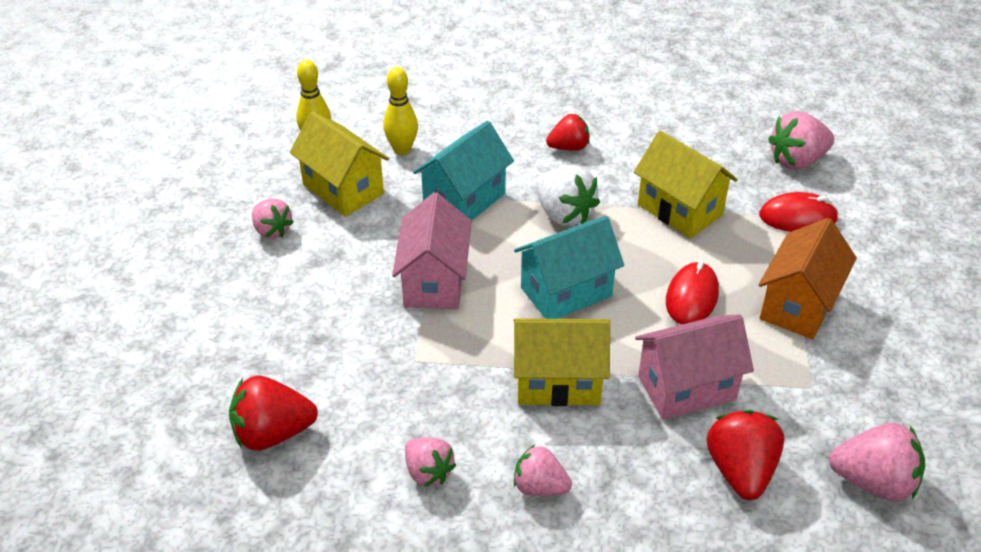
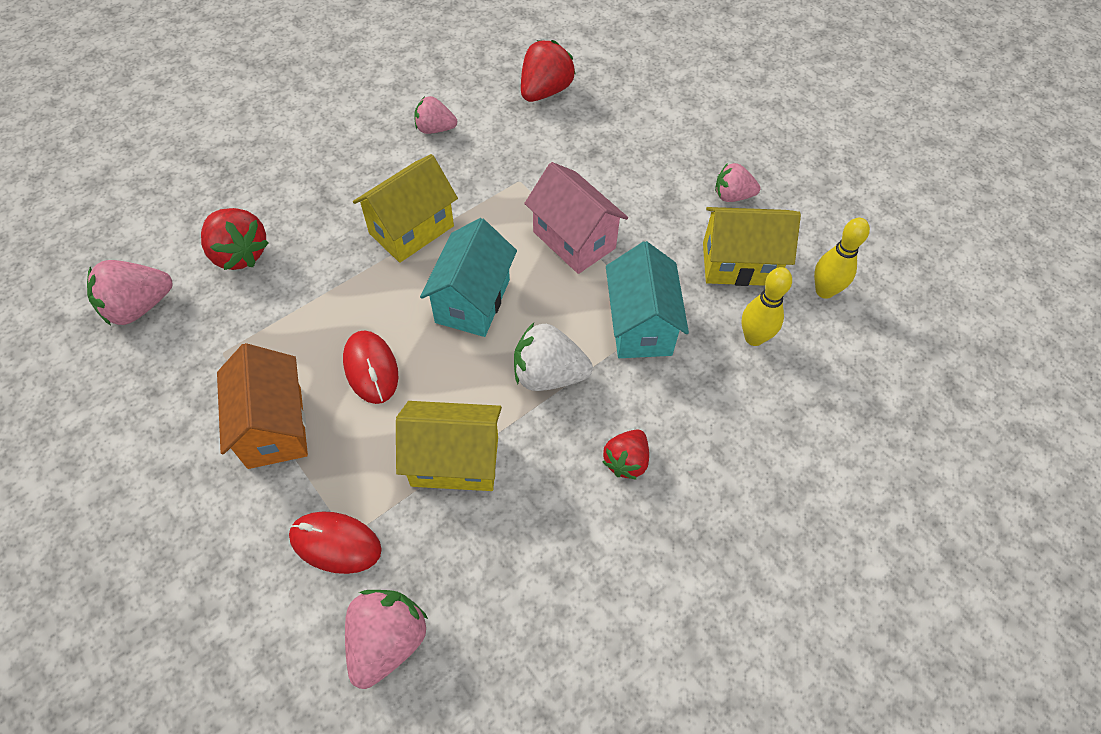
camera: 135 degrees right, 15 degrees up
pink strawberry [514,444,572,496] -> none
pink house [635,314,754,420] -> none
red mouse [759,192,839,232] -> red mouse turned 60 degrees clockwise [289,511,382,574]

